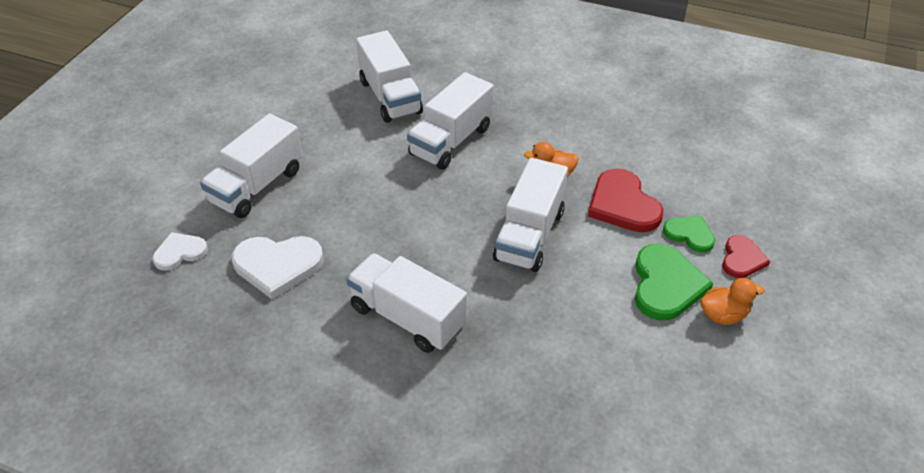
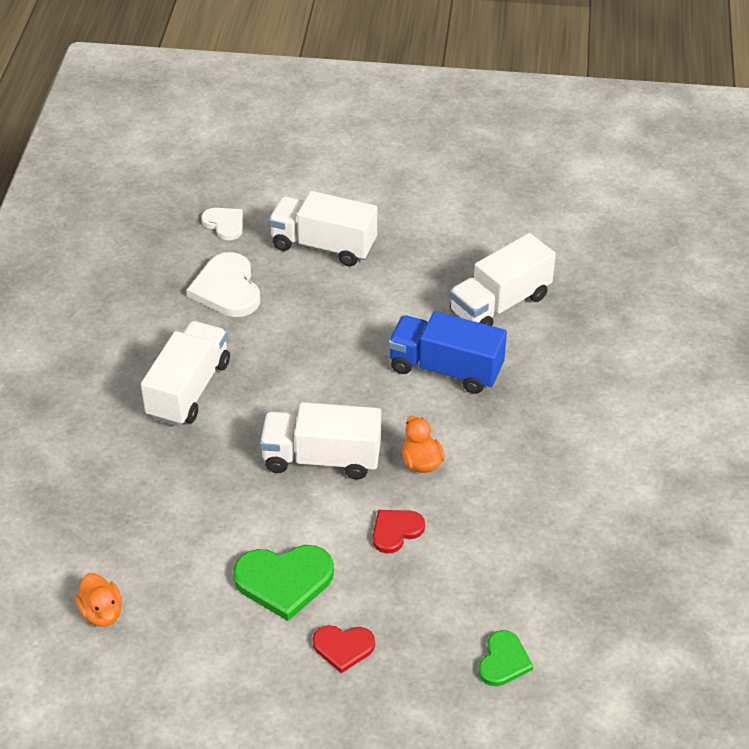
camera: 75 degrees right, 0 degrees up
white truck [407,72,494,170] -> blue truck [388,311,507,394]
red heart [588,168,663,232] -> red heart [373,510,425,553], size x0.60
green heart [663,216,715,253] -> green heart moved to [478,630,533,686]
orange duck [700,278,764,325] -> orange duck moved to [75,573,122,627]

